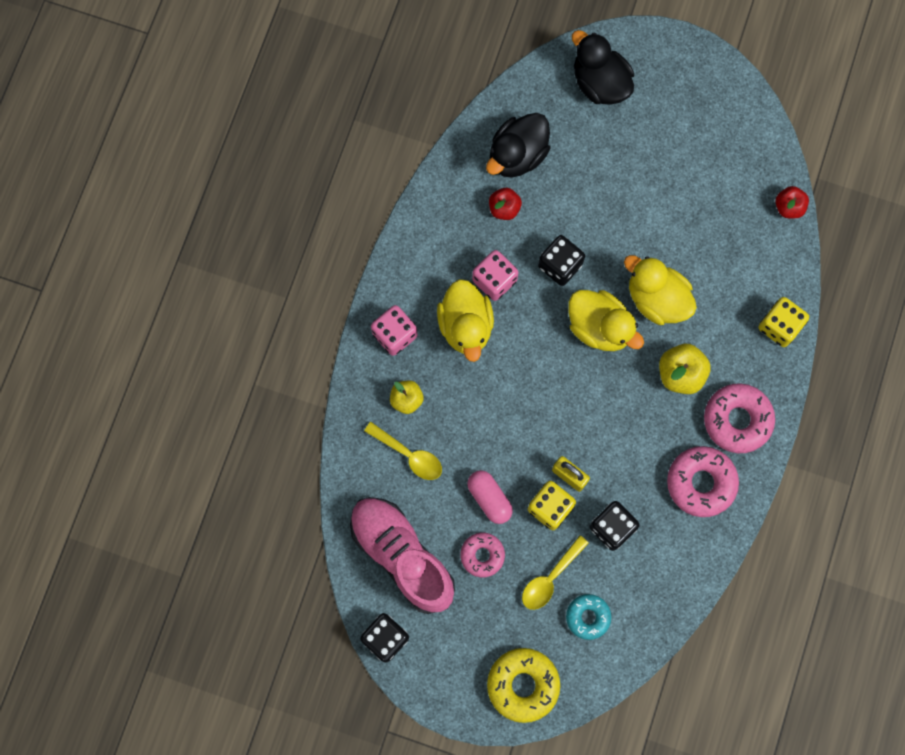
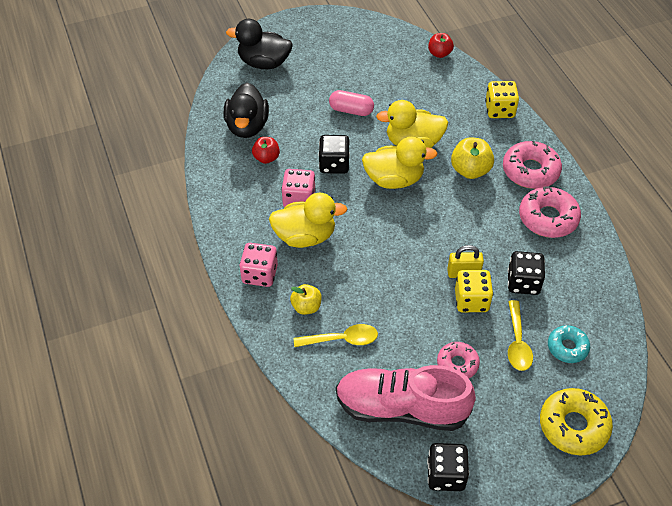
camera: 40 degrees left, 25 degrees down
yellow duck [437,279,494,362] -> yellow duck turned 45 degrees counterclockwise [269,193,347,248]
pink capsule [467,470,513,524] -> pink capsule moved to [329,90,374,116]

